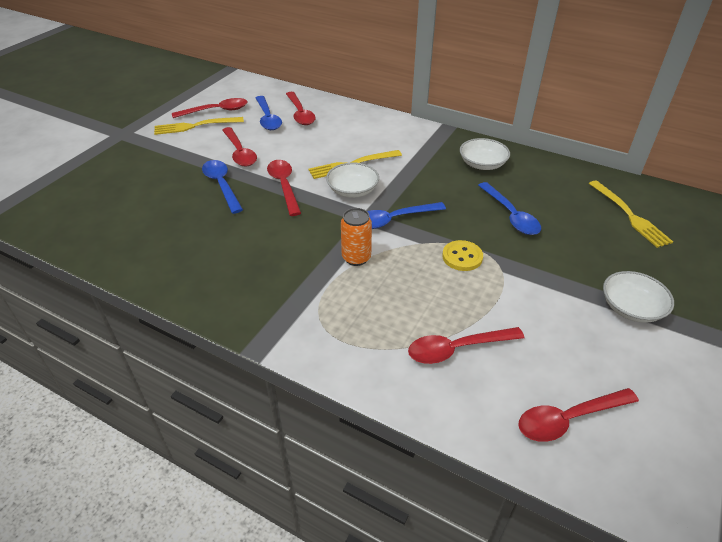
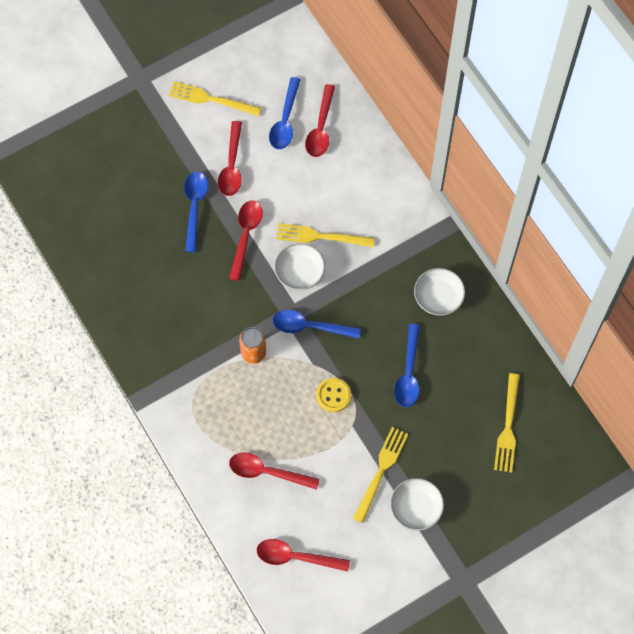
camera: 30 degrees right, 25 degrees up
red spoon [172,98,248,118] -> none
none -> yellow fork [353,427,408,523]

